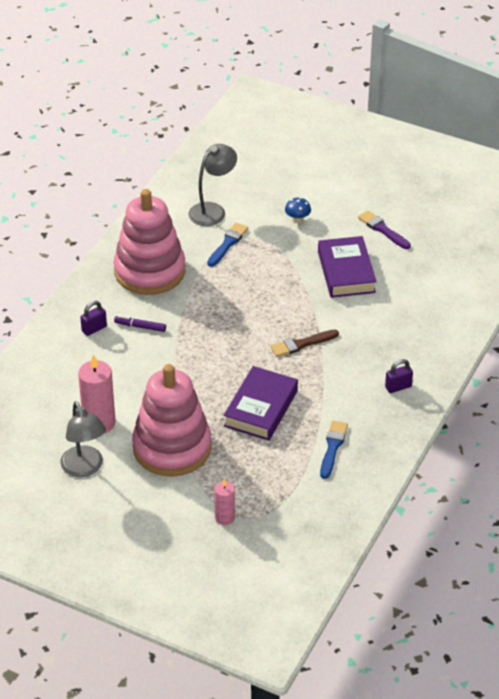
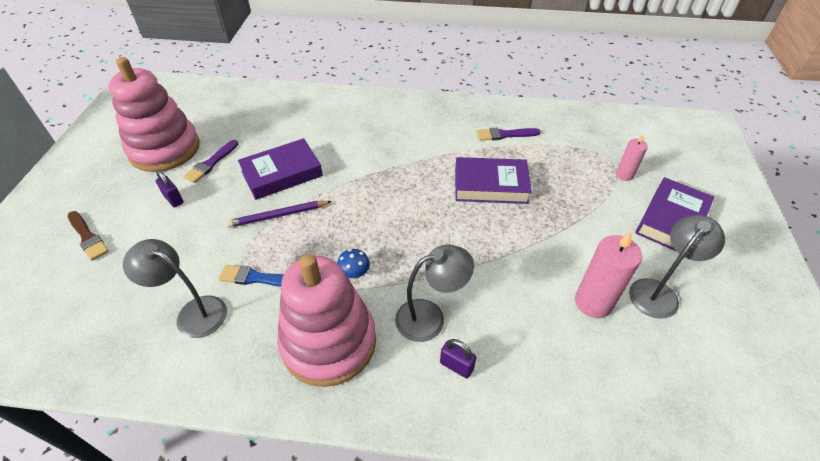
camera: 110 degrees left, 5 degrees up
purple marker [114,315,166,332] -> grey lamp [395,245,474,342]
pink stacking toy [132,364,212,477] -> pink stacking toy moved to [109,57,200,172]
brown brush [270,330,339,357] -> brown brush moved to [68,211,109,261]
blue mushroom [285,197,311,223] -> blue mushroom moved to [337,249,370,280]
blue brush [320,420,348,479] -> purple brush [477,128,541,141]
purple padlock [385,359,413,393] -> purple padlock moved to [156,170,183,207]
none -> purple pencil [226,201,332,228]
none -> purple book [635,177,714,252]

